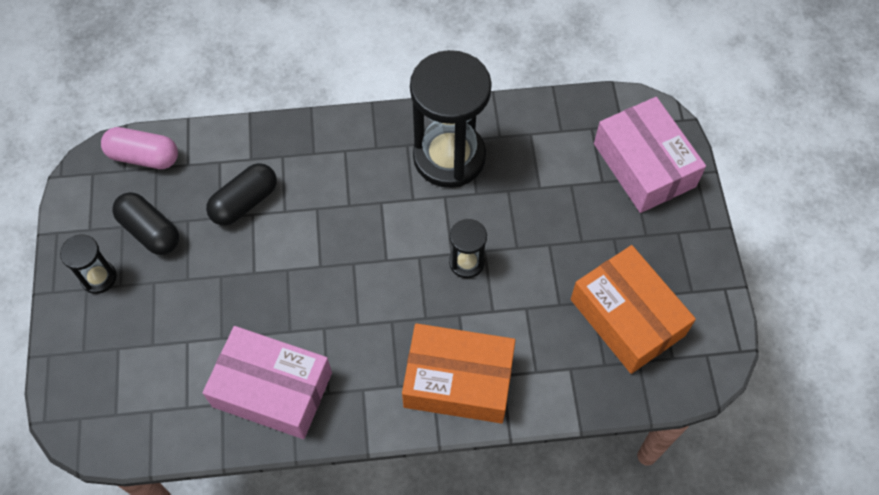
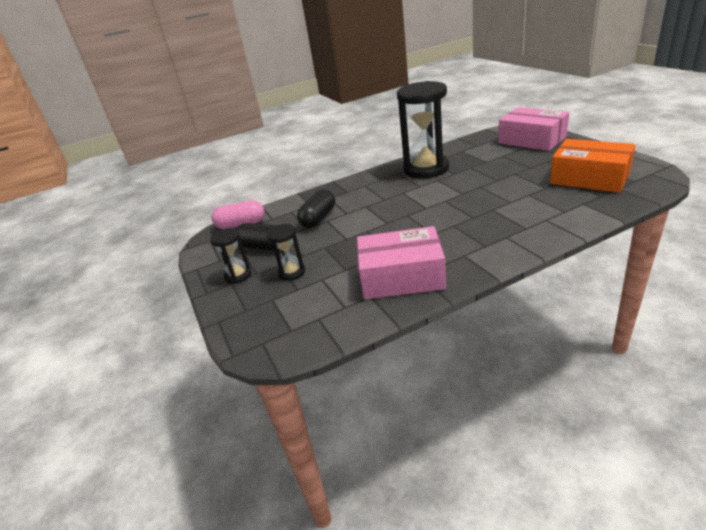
camera: 15 degrees left, 30 degrees down
orange box [402,323,515,423] -> none
black hourglass [449,219,487,278] -> black hourglass moved to [267,224,305,281]

